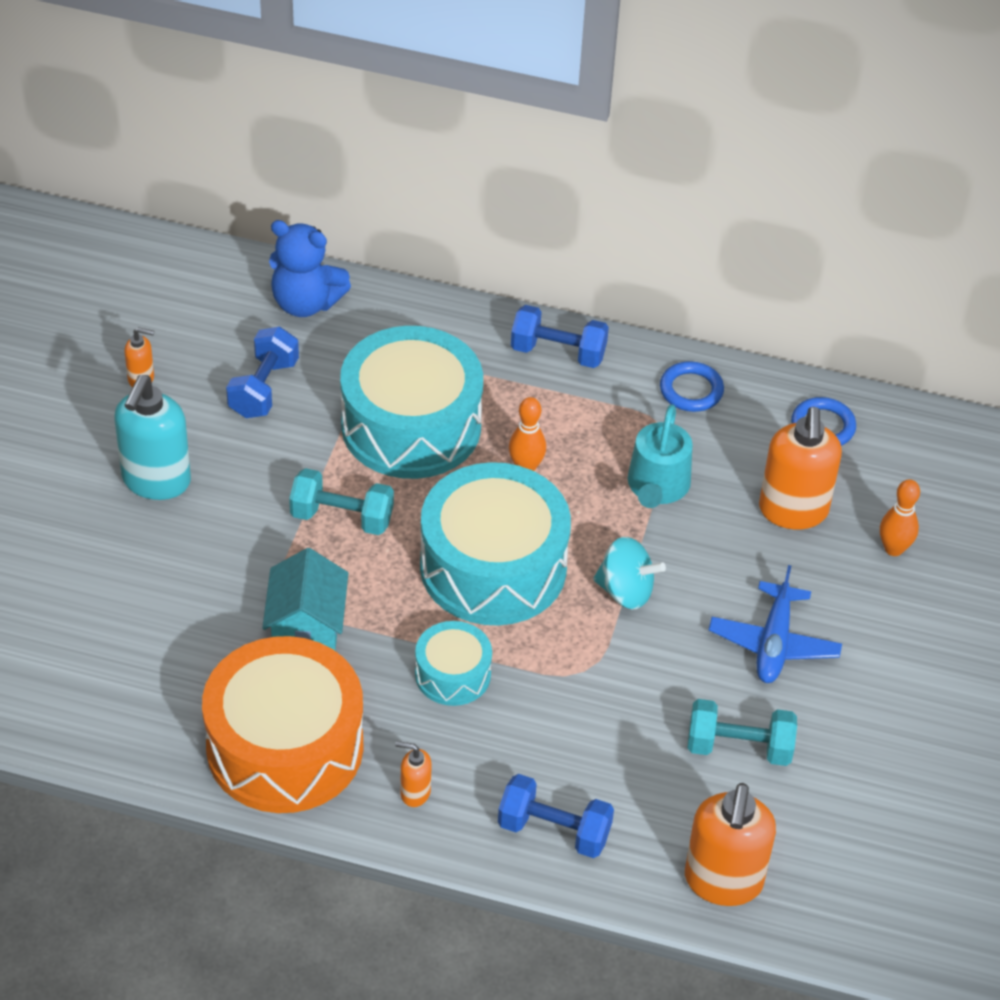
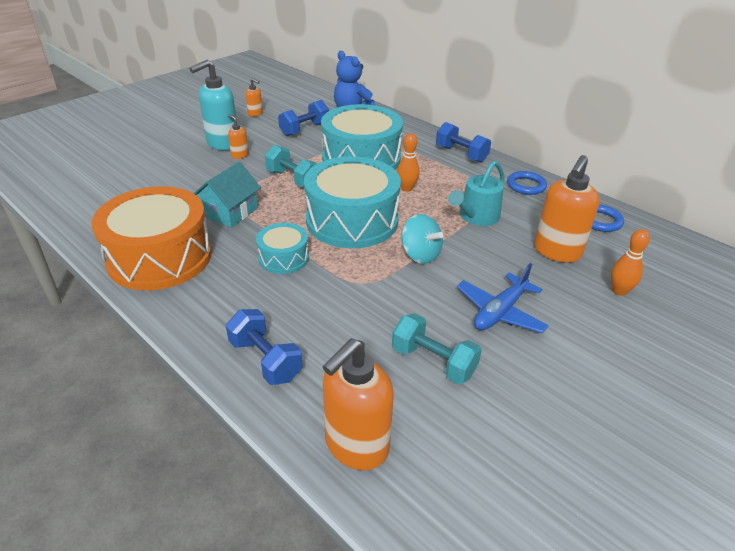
camera: 30 degrees right, 10 degrees down
orange soap dispenser [395,741,432,807] -> orange soap dispenser moved to [228,115,249,159]

